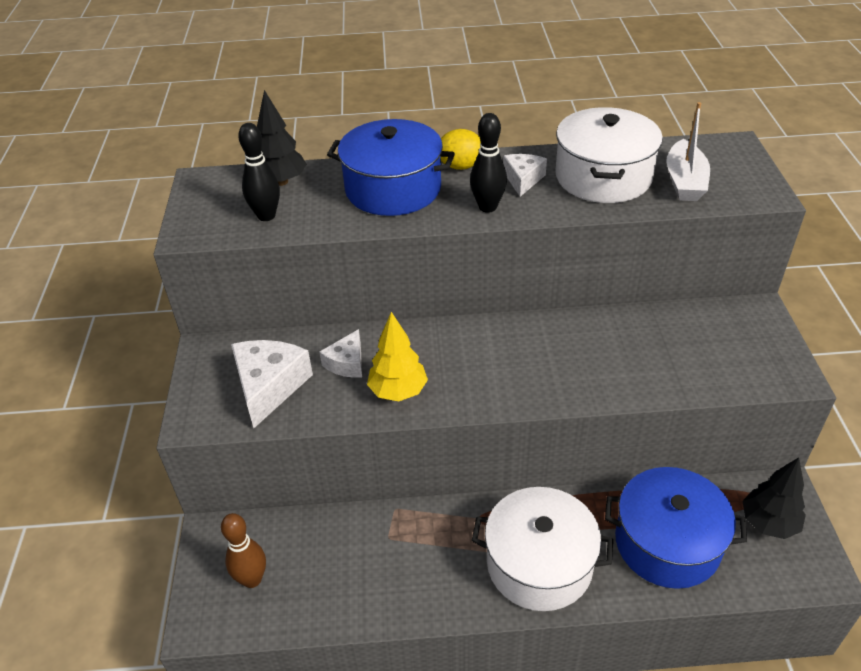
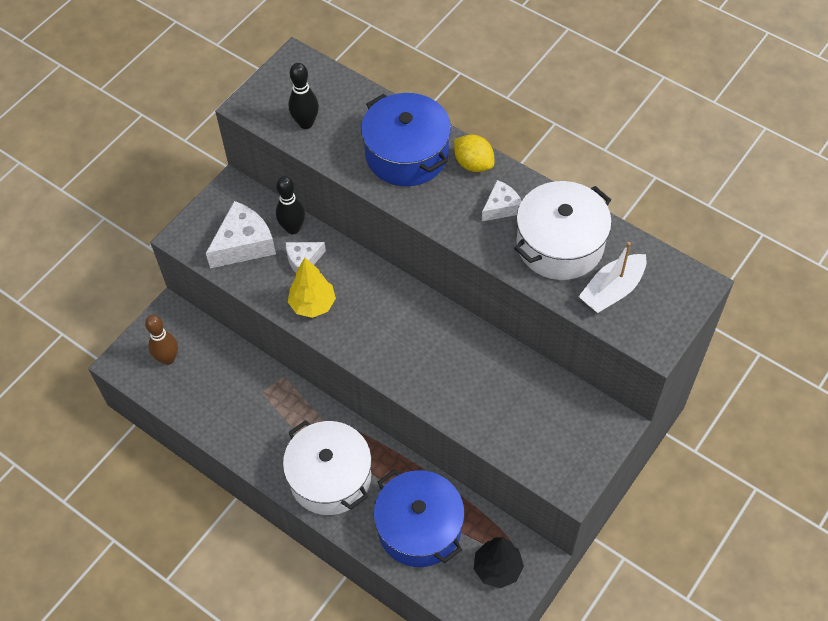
camera: 40 degrees right, 15 degrees up
black tree [257,90,307,186] -> none
black bowling pin [470,113,507,213] -> black bowling pin moved to [276,176,305,234]

